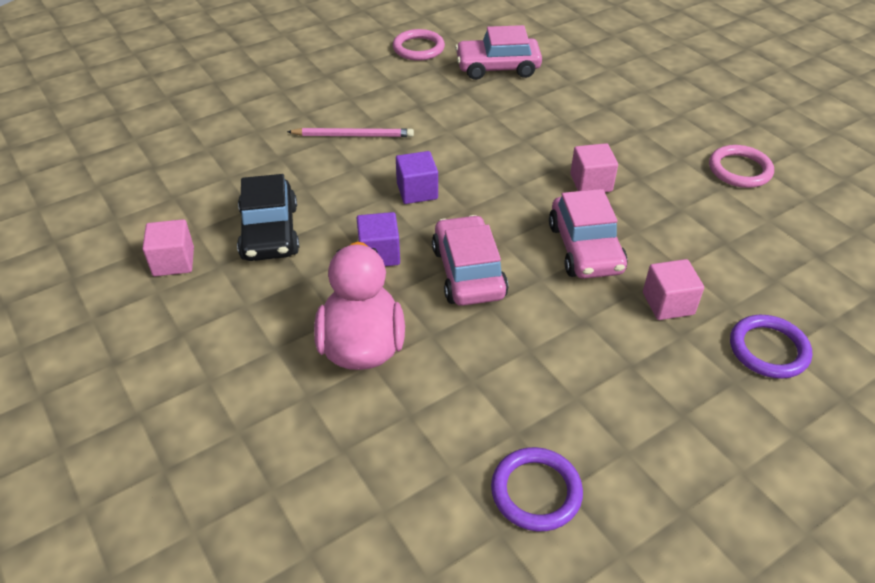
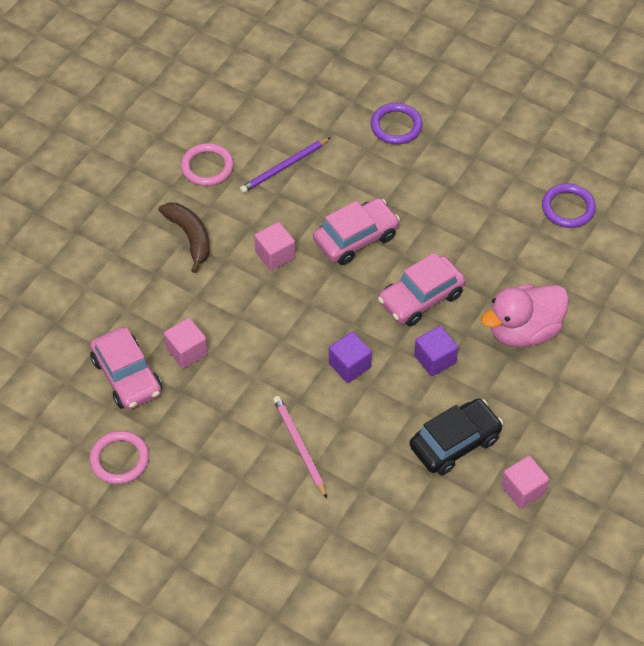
camera: 115 degrees left, 10 degrees up
pink cube [643,259,704,320] -> pink cube moved to [164,318,208,369]
none -> brown banana [159,203,210,273]
none -> purple pencil [240,137,331,193]

